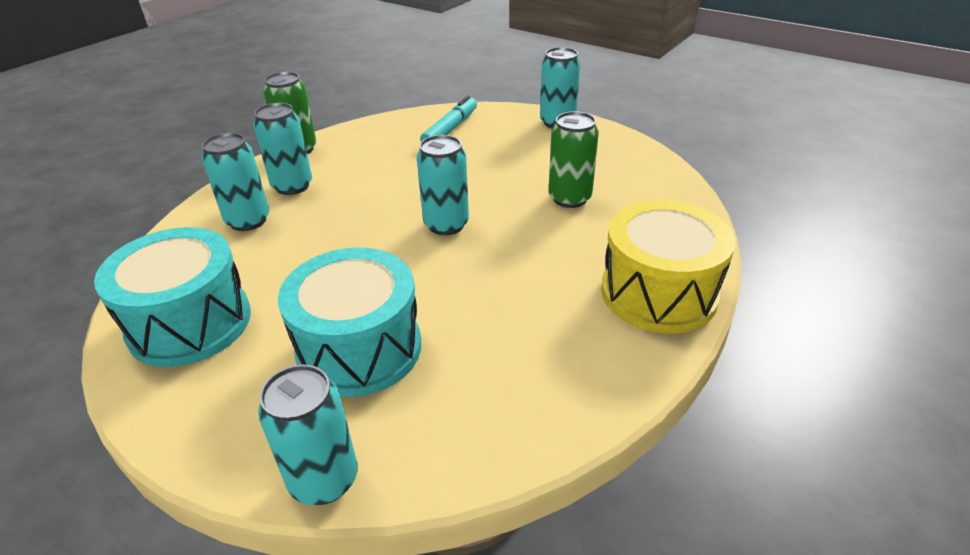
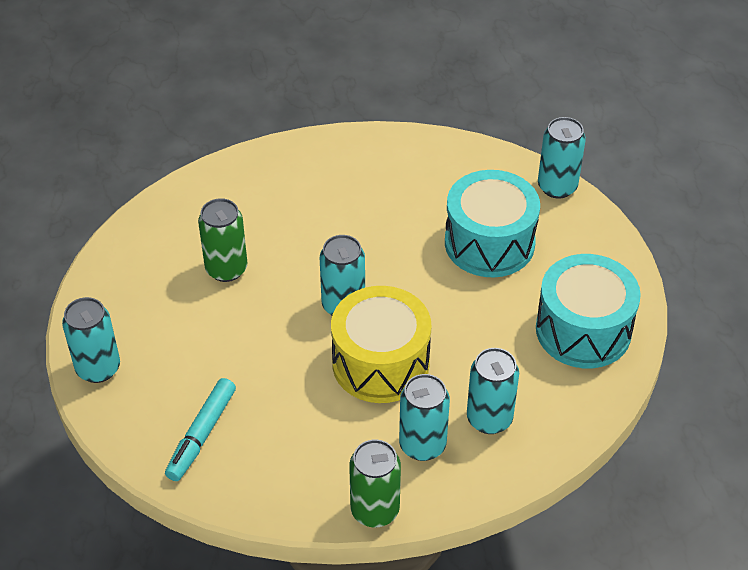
camera: 140 degrees left, 10 degrees up
turquoise marker [420,96,477,141] -> turquoise marker turned 45 degrees counterclockwise [165,378,236,481]
yellow drum [601,200,736,333] -> yellow drum moved to [331,286,432,403]

